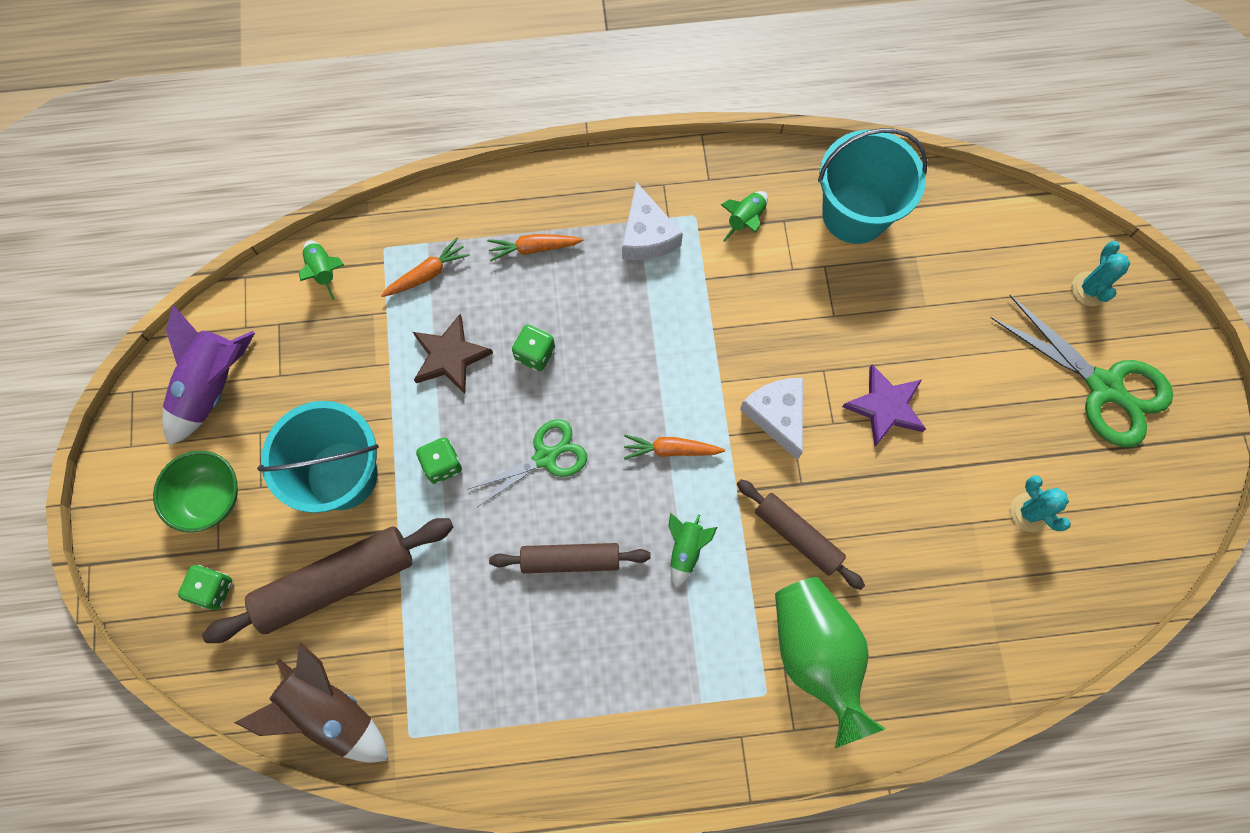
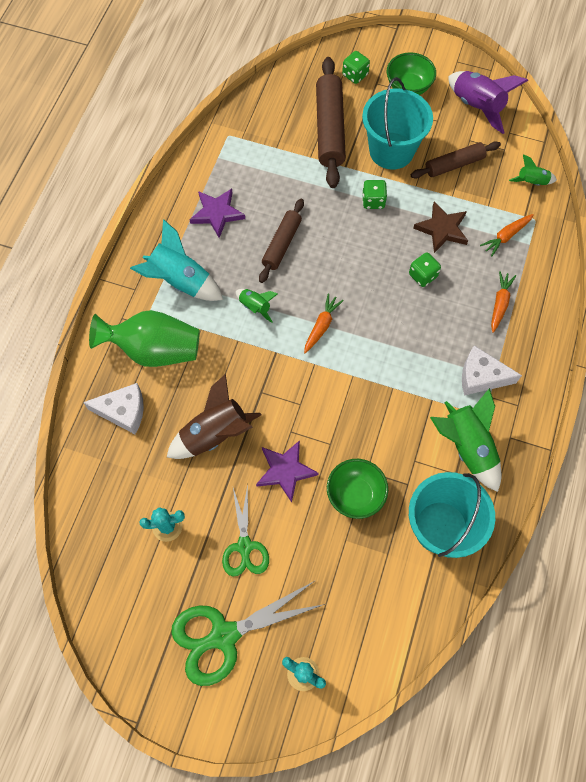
camera: 115 degrees right, 5 degrees down
brown rocket [234,643,388,762] -> brown rocket moved to [167,374,261,459]
orange carrot [381,238,470,297] -> orange carrot turned 60 degrees clockwise [480,214,534,257]
green scissors [467,419,587,507] -> green scissors moved to [222,484,269,576]
green rocket [721,191,768,242] -> green rocket [430,388,501,492], size x1.87
brown rolling pin [737,479,865,590] -> brown rolling pin moved to [411,141,501,178]
white cheese [740,378,803,460] -> white cheese moved to [83,383,144,434]
none -> turquoise rocket [130,219,223,301]
none -> purple star [189,189,245,238]
none -> green bowl [327,459,388,519]

